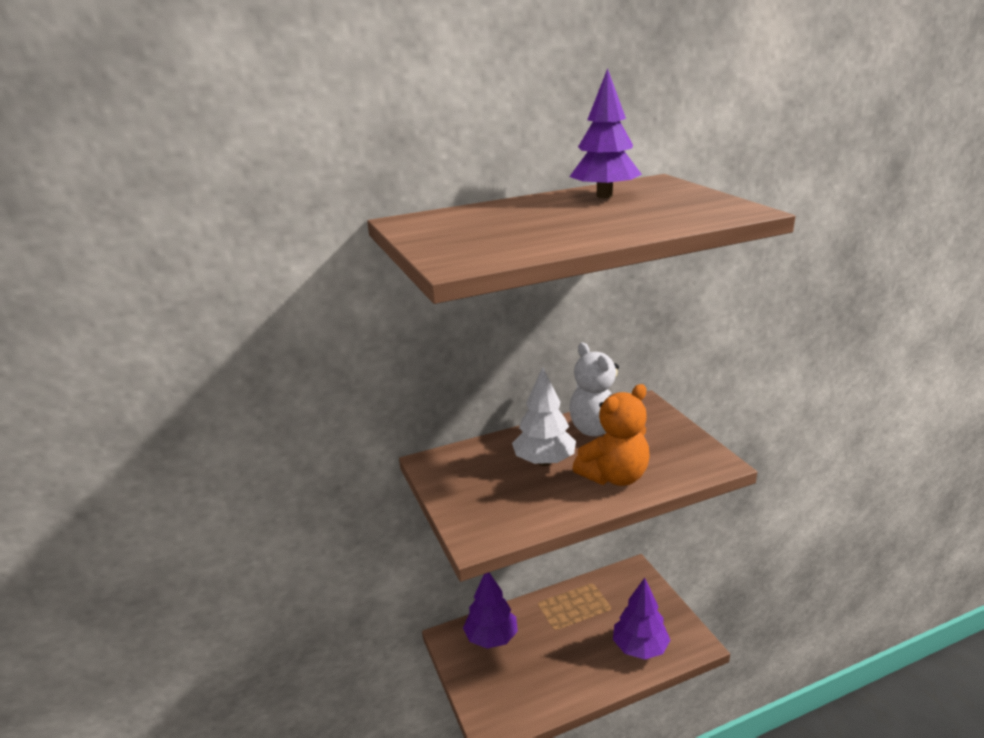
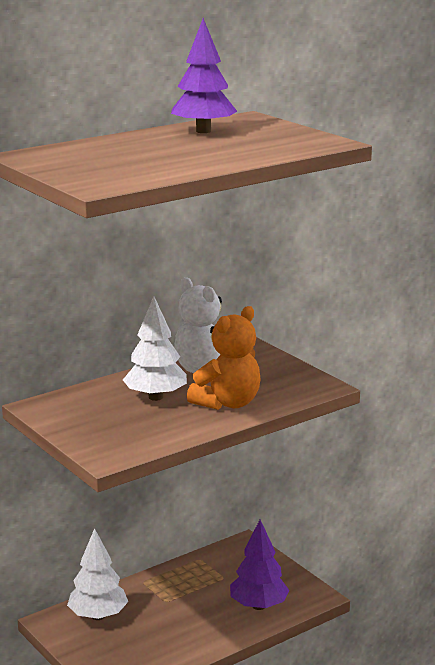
camera: 15 degrees left, 5 degrees down
purple tree [463,573,518,649] -> white tree [67,528,128,620]

